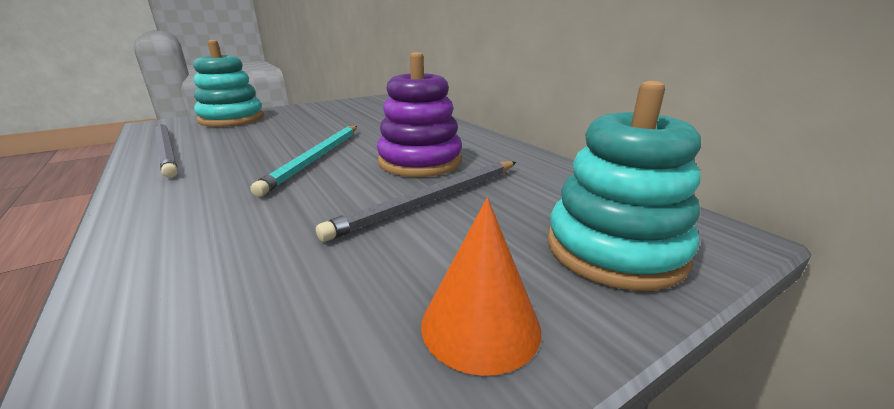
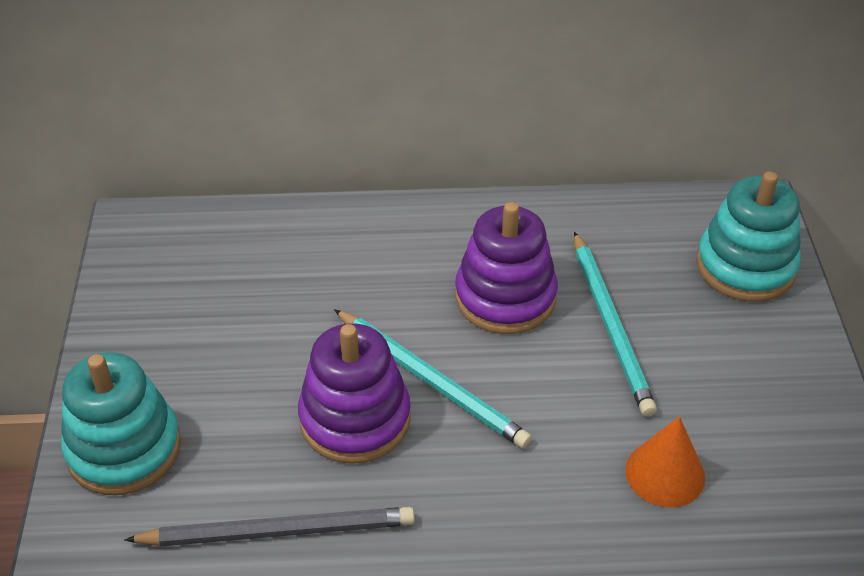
camera: 60 degrees left, 20 degrees up
grey pencil [316,161,516,242] -> turquoise pencil [574,232,657,417]
orange cone [421,198,541,376] -> orange cone moved to [625,416,705,507]
none -> purple stacking toy [298,323,411,464]

